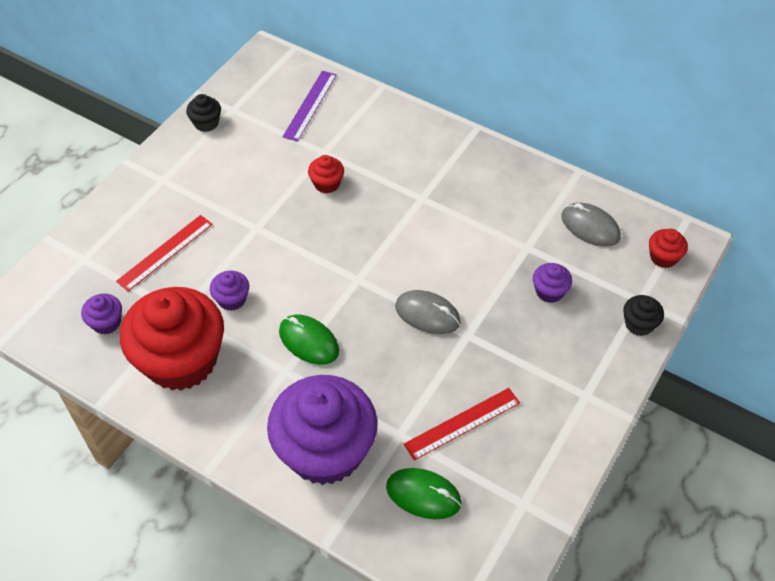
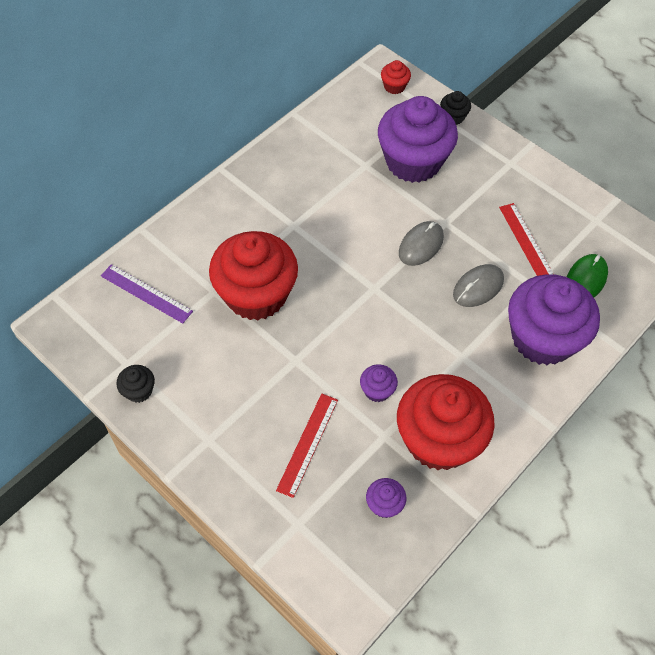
camera: 80 degrees left, 5 degrees up
red ruler [116,215,213,292] -> red ruler turned 60 degrees clockwise [276,393,338,498]
green mouse [279,315,339,365] -> none
red cupcake [308,155,344,193] -> red cupcake [209,231,298,320], size x2.44
purple cupcake [533,263,572,303] -> purple cupcake [378,96,458,183], size x2.44
grey mouse [561,203,621,247] -> grey mouse moved to [453,264,504,307]

